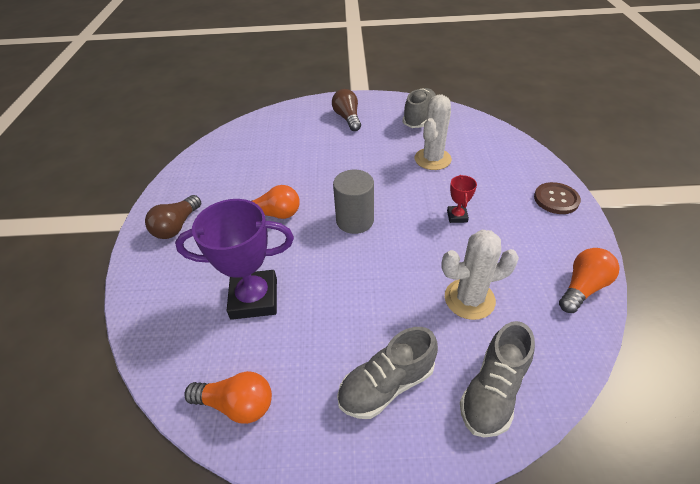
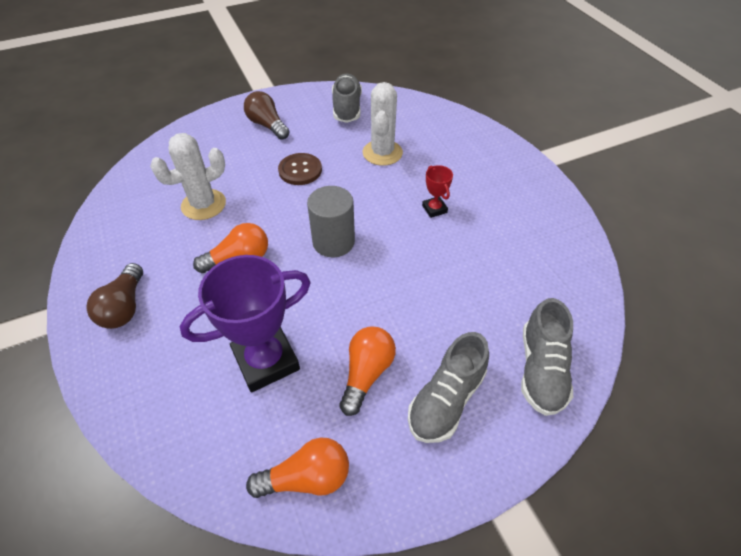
camera: 25 degrees left, 5 degrees up
white cactus [441,230,519,320] -> white cactus moved to [150,133,226,220]
brown button [534,182,581,214] -> brown button moved to [278,153,322,185]
orange light bulb [559,248,619,313] -> orange light bulb moved to [339,326,396,416]

